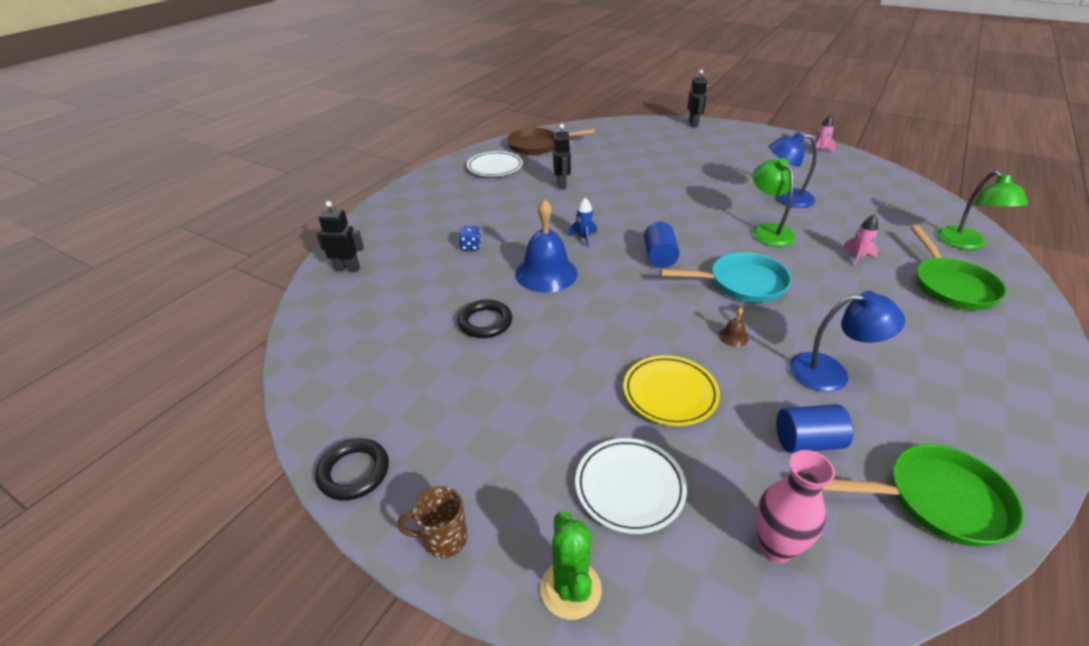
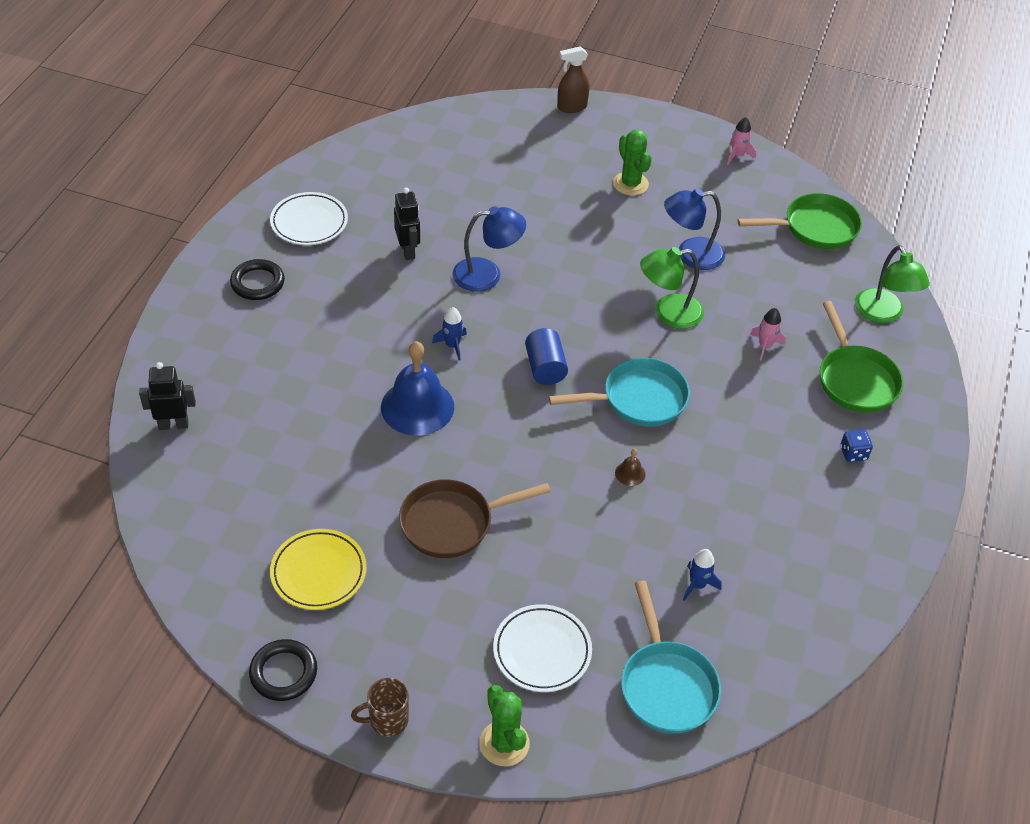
camera: 15 degrees left, 10 degrees up
black ring [458,300,512,338] -> black ring moved to [230,259,285,300]
blue dice [459,226,481,250] -> blue dice moved to [840,429,873,462]
brown pan [507,128,595,155] -> brown pan moved to [399,479,551,558]
yellow plate [623,355,720,426] -> yellow plate moved to [270,529,366,610]
black robot [687,70,707,127] -> brown spray bottle [557,46,590,113]
green lamp [752,158,796,247] -> green lamp turned 75 degrees counterclockwise [640,247,704,329]
pink vase [756,450,835,563] -> turquoise pan [621,581,721,734]
blue cylinder [776,404,853,453] -> blue rocket [683,549,722,601]
blue lamp [789,291,905,392] -> blue lamp moved to [452,206,526,292]
green pan [821,444,1024,547] -> green pan moved to [737,193,862,249]
none -> green cactus [613,130,652,196]

